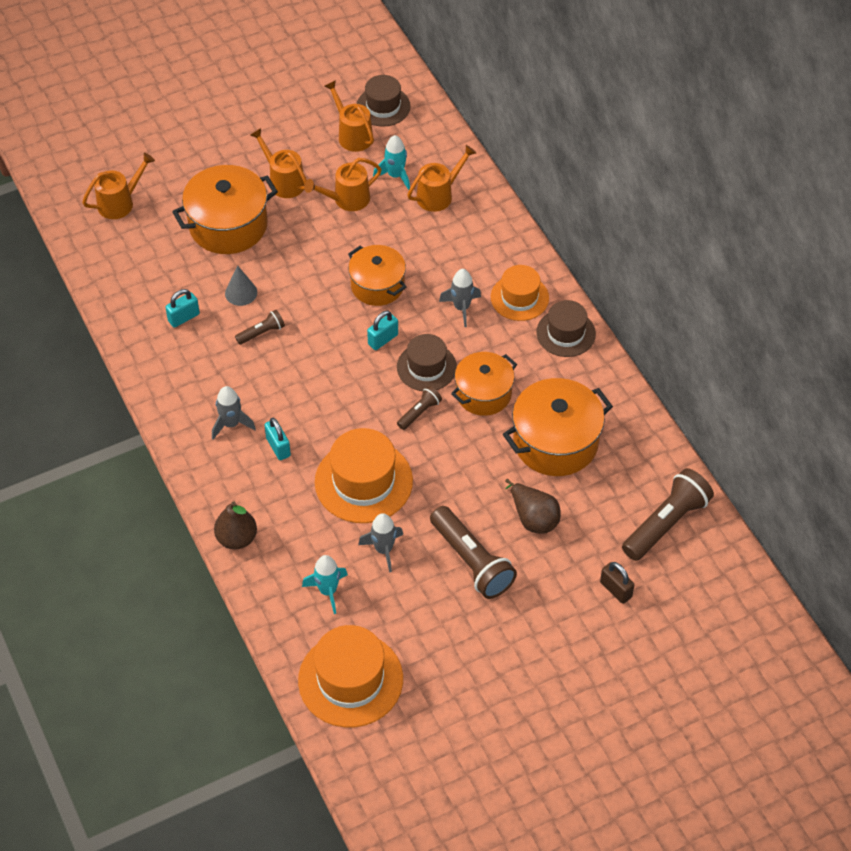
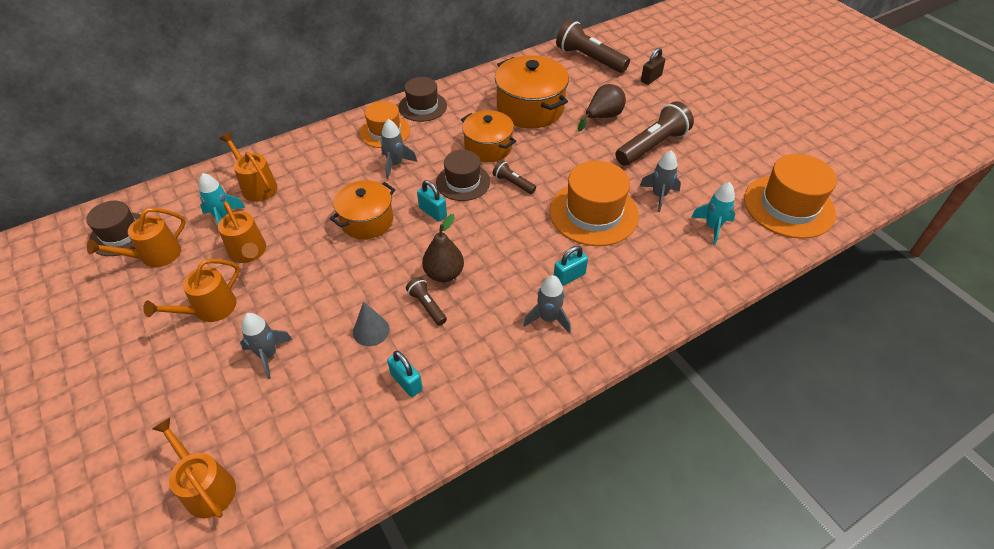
camera: 95 degrees left, 5 degrees down
orange pot [172,165,278,254] -> grey rocket [240,313,293,379]
brown pear [214,501,257,550] -> brown pear moved to [422,214,464,282]

